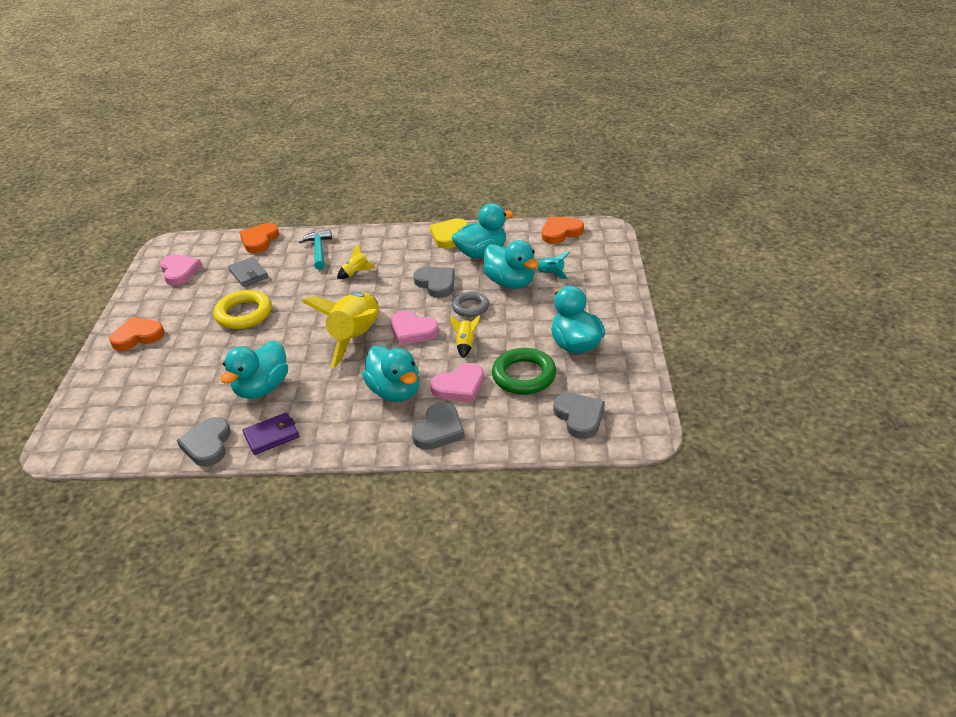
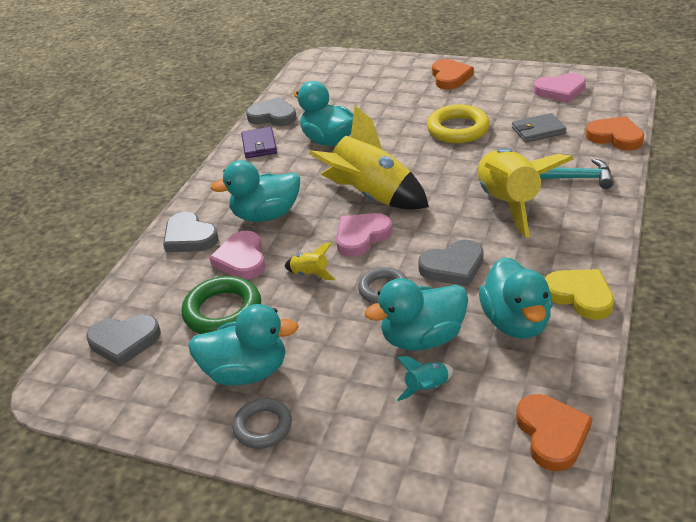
camera: 110 degrees right, 0 degrees up
yellow rocket [337,245,375,279] -> yellow rocket [478,148,573,237], size x2.41
none -> grey ring [232,398,292,449]

